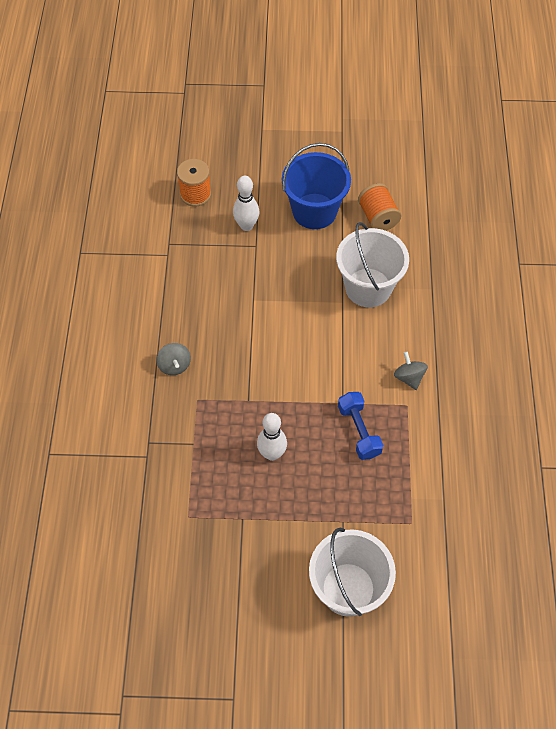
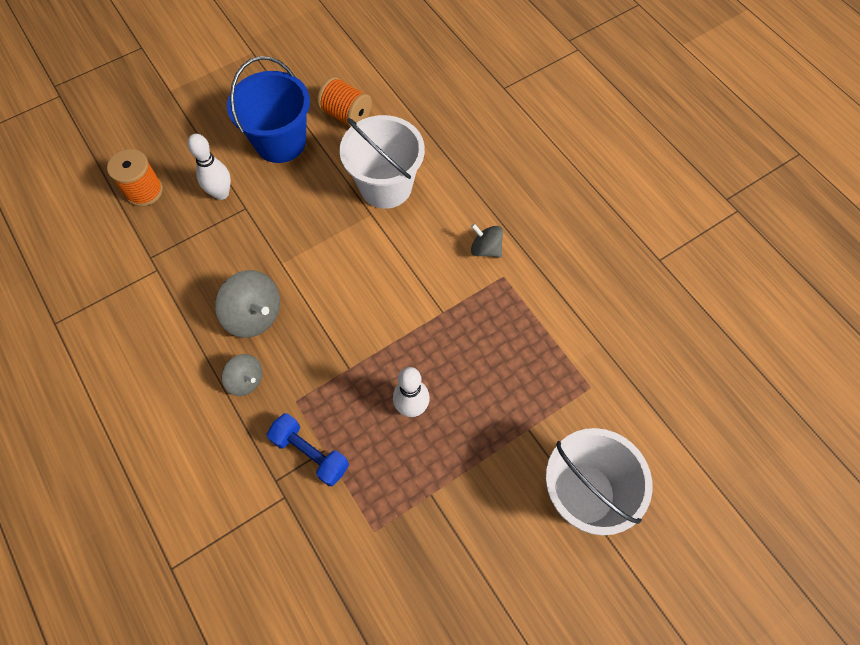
camera: 35 degrees left, 5 degrees up
blue dumbbell [338,392,383,460] -> blue dumbbell moved to [267,413,349,486]
none -> grey spinning top [215,270,280,338]

